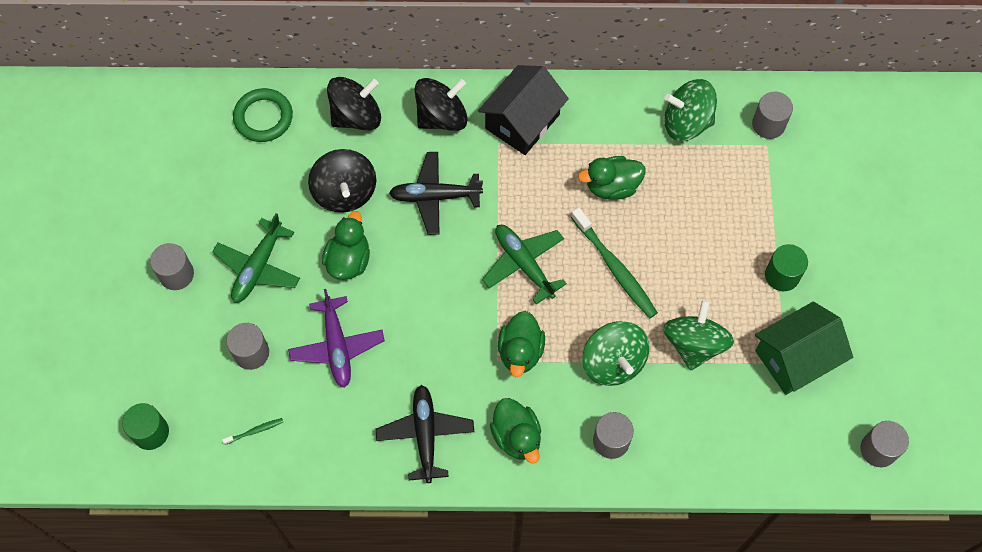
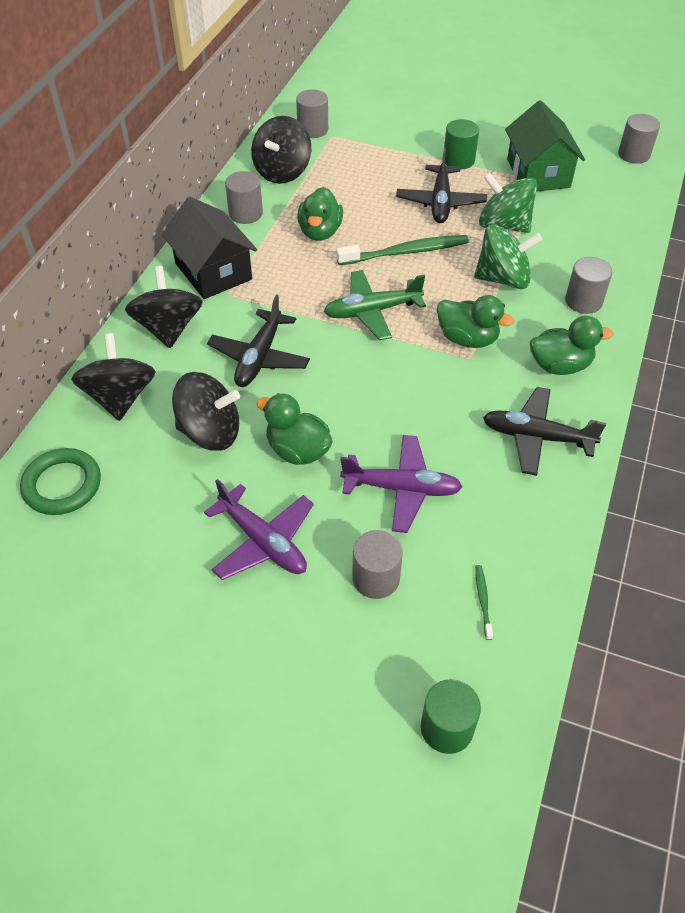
camera: 70 degrees left, 15 degrees down
grey cylinder [150,243,194,290] -> grey cylinder moved to [225,171,263,224]
green plane [212,213,300,303] -> purple plane [204,479,314,580]
green spinning top [664,79,717,141] -> black spinning top [251,116,311,184]
none -> black plane [396,148,487,223]

